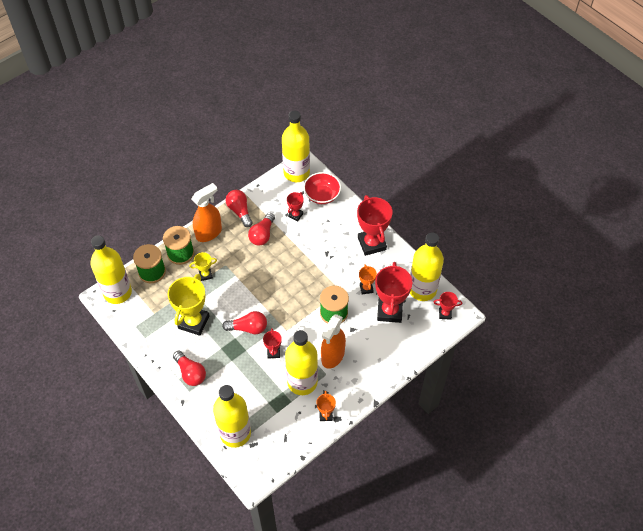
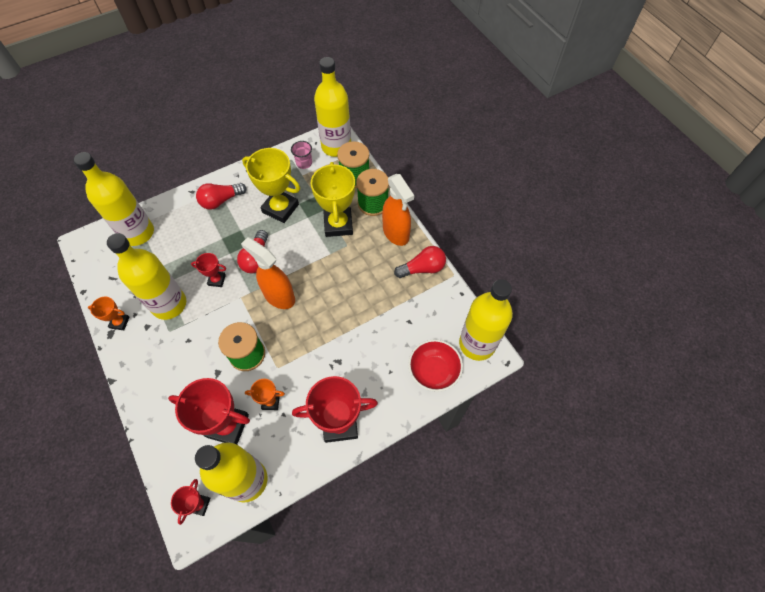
camera: 100 degrees right, 5 degrees up
yellow trophy [189,252,217,281] -> yellow trophy [311,162,355,237], size x1.99
red light bulb [248,213,275,246] -> none
red trophy [287,192,304,221] -> none
orange spray bottle [321,314,346,369] -> orange spray bottle moved to [241,237,295,309]
none -> pink cup [291,141,312,169]

